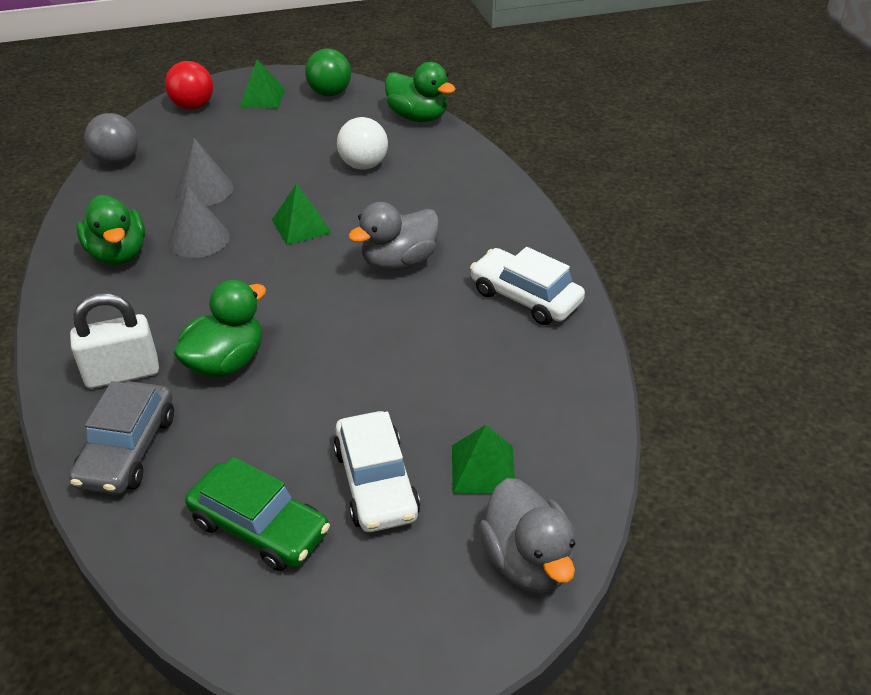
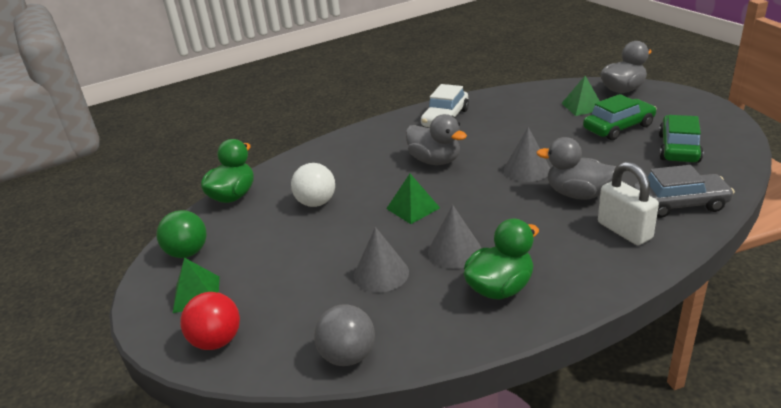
camera: 100 degrees left, 10 degrees down
green duck [173,280,266,378] -> grey duck [536,137,616,200]
white car [333,411,420,532] -> green car [583,94,657,140]
none -> grey cone [504,127,550,182]

